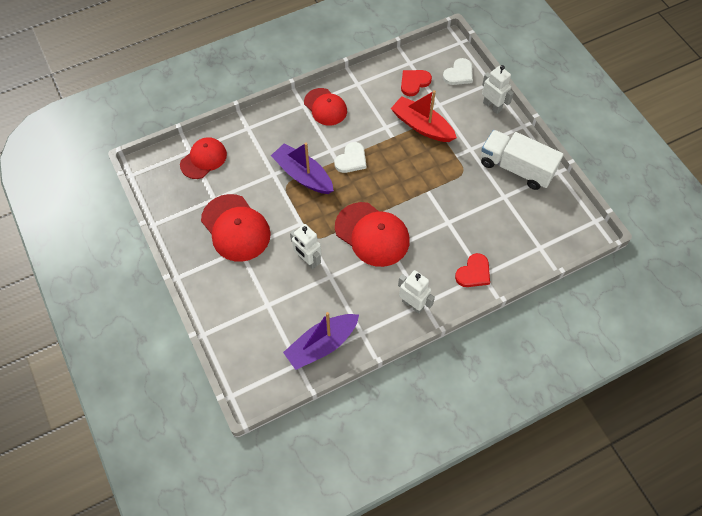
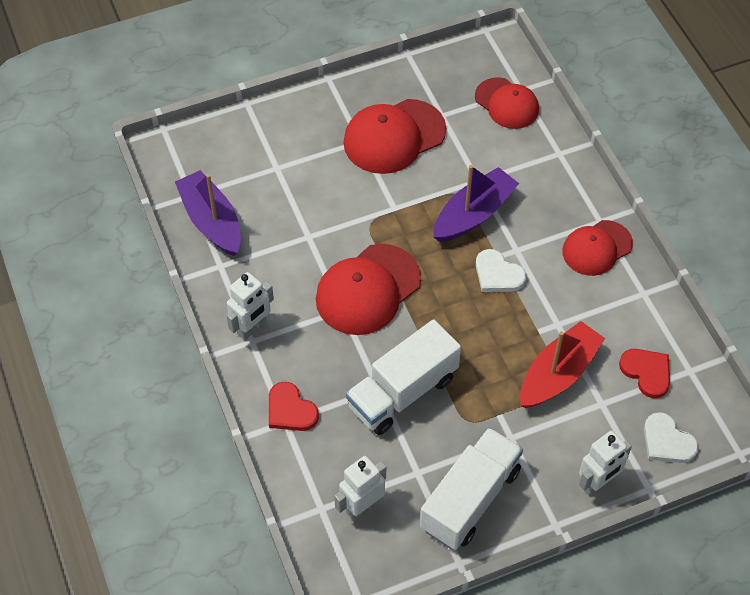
camera: 95 degrees right, 5 degrees down
white robot [290,224,322,269] -> white robot moved to [334,456,386,521]
none -> white truck [346,319,461,435]

